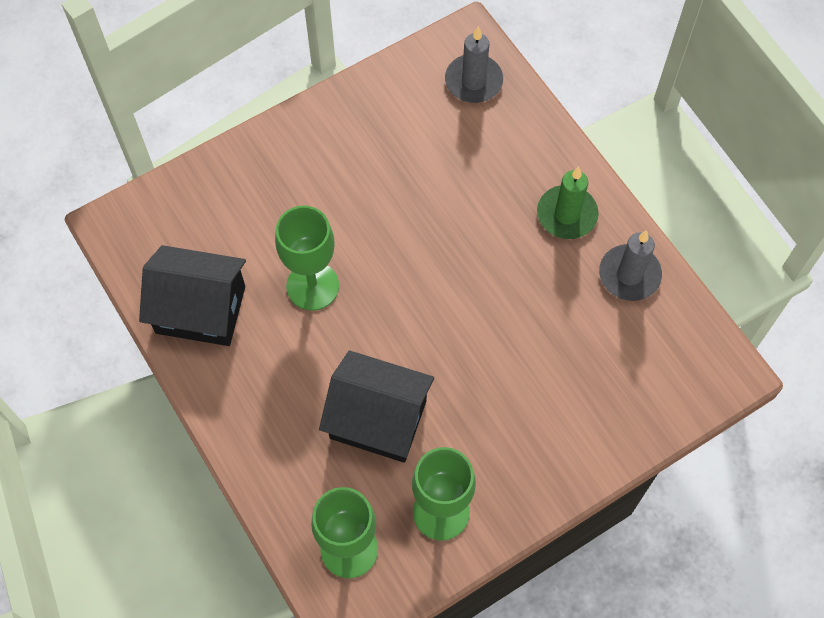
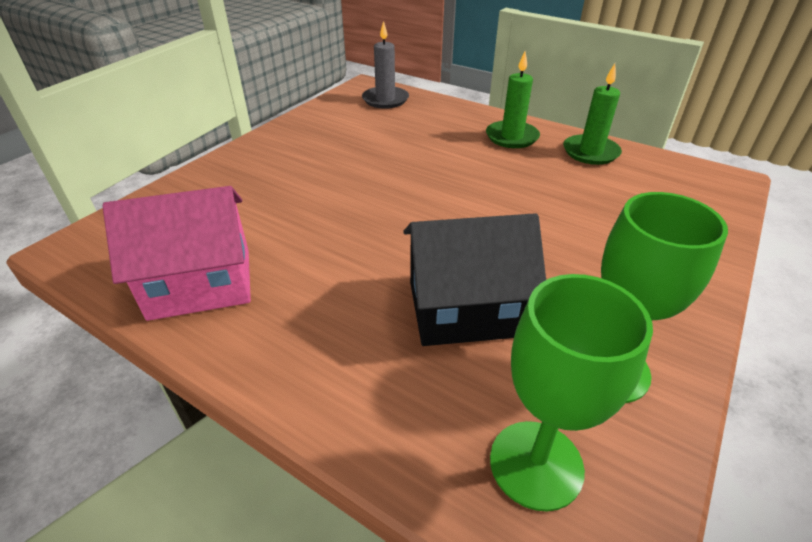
camera: 25 degrees left, 25 degrees down
black house [139,245,246,346] -> pink house [102,186,251,321]
green goblet [275,206,339,311] -> none
grey candle [599,230,662,301] -> green candle [563,64,622,165]

